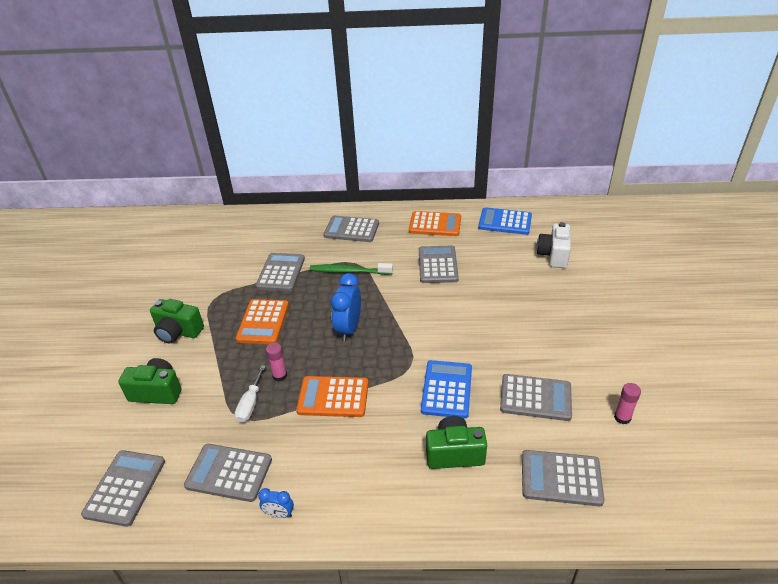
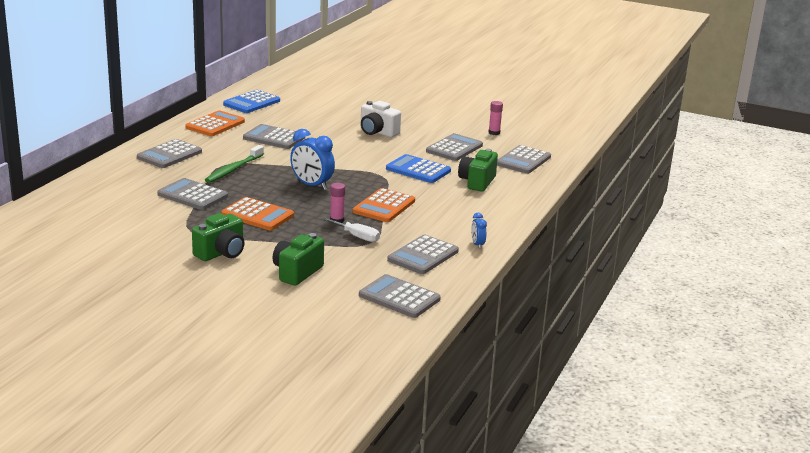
camera: 70 degrees left, 15 degrees down
blue clock [258,488,294,518] -> blue clock turned 135 degrees clockwise [471,213,487,249]
white camera [537,222,571,268] -> white camera moved to [360,101,401,137]

